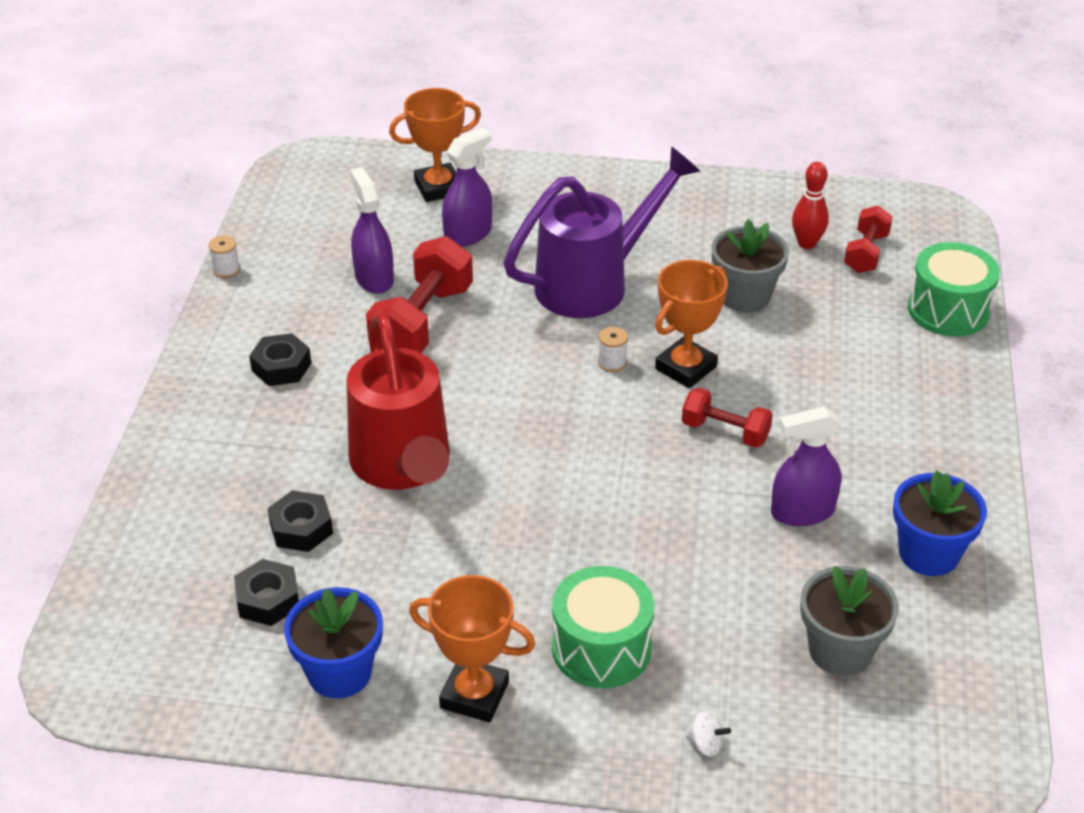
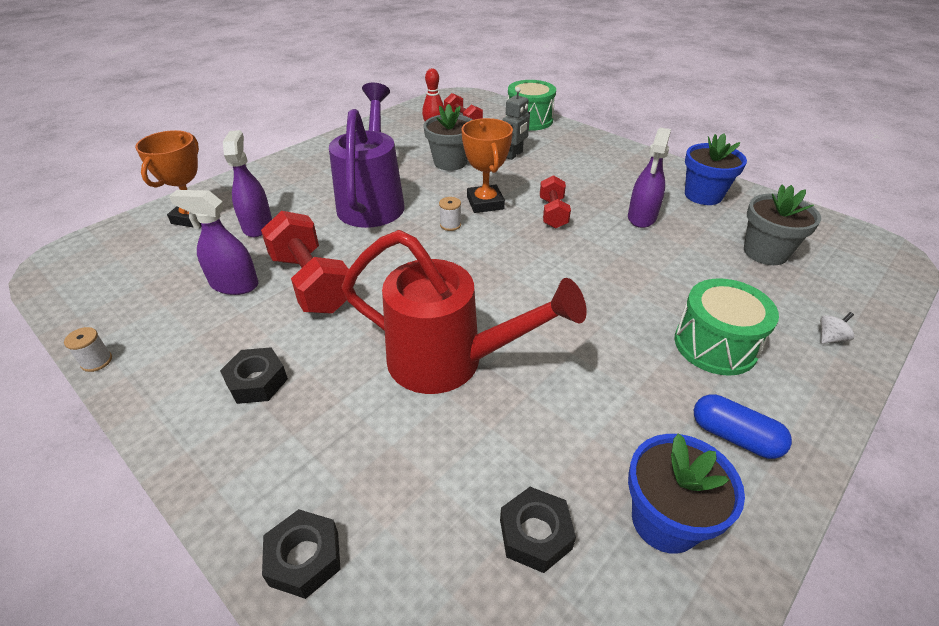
camera: 55 degrees left, 0 degrees up
black nut [267,490,333,552] -> black nut moved to [262,509,341,599]
orange trophy [409,575,535,722] -> blue capsule [694,394,792,459]
red dumbbell [682,387,773,448] -> red dumbbell turned 60 degrees counterclockwise [540,175,571,229]
none -> grey robot [503,87,530,160]

